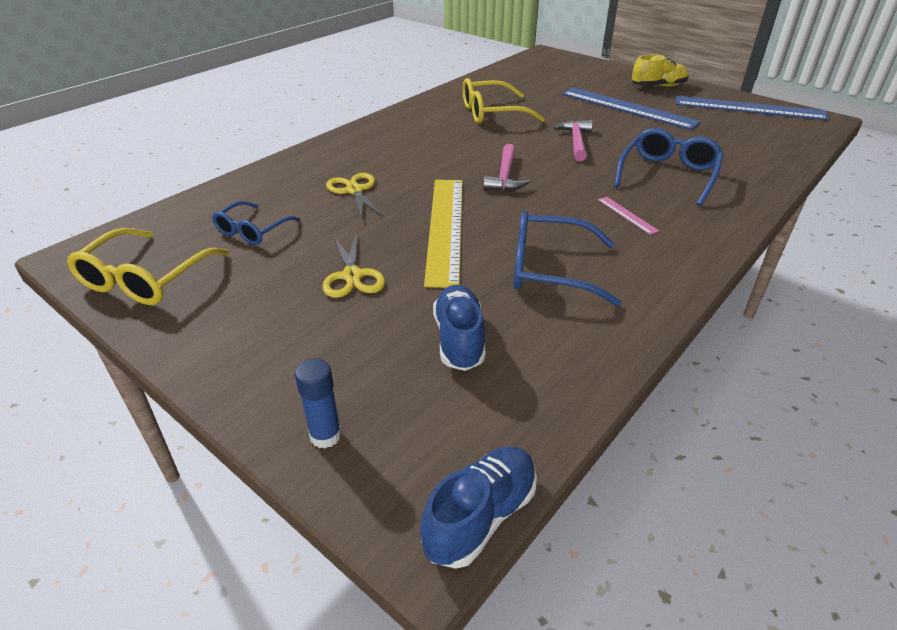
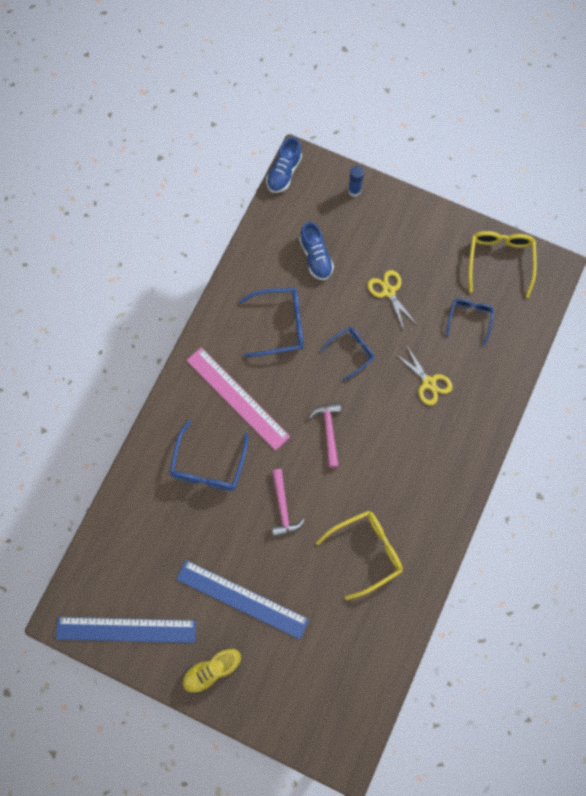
camera: 165 degrees right, 35 degrees up
yellow ruler [424,180,463,288] -> blue glasses [321,327,374,381]
pink ruler [598,197,659,235] -> pink ruler [186,347,290,451], size x2.48

